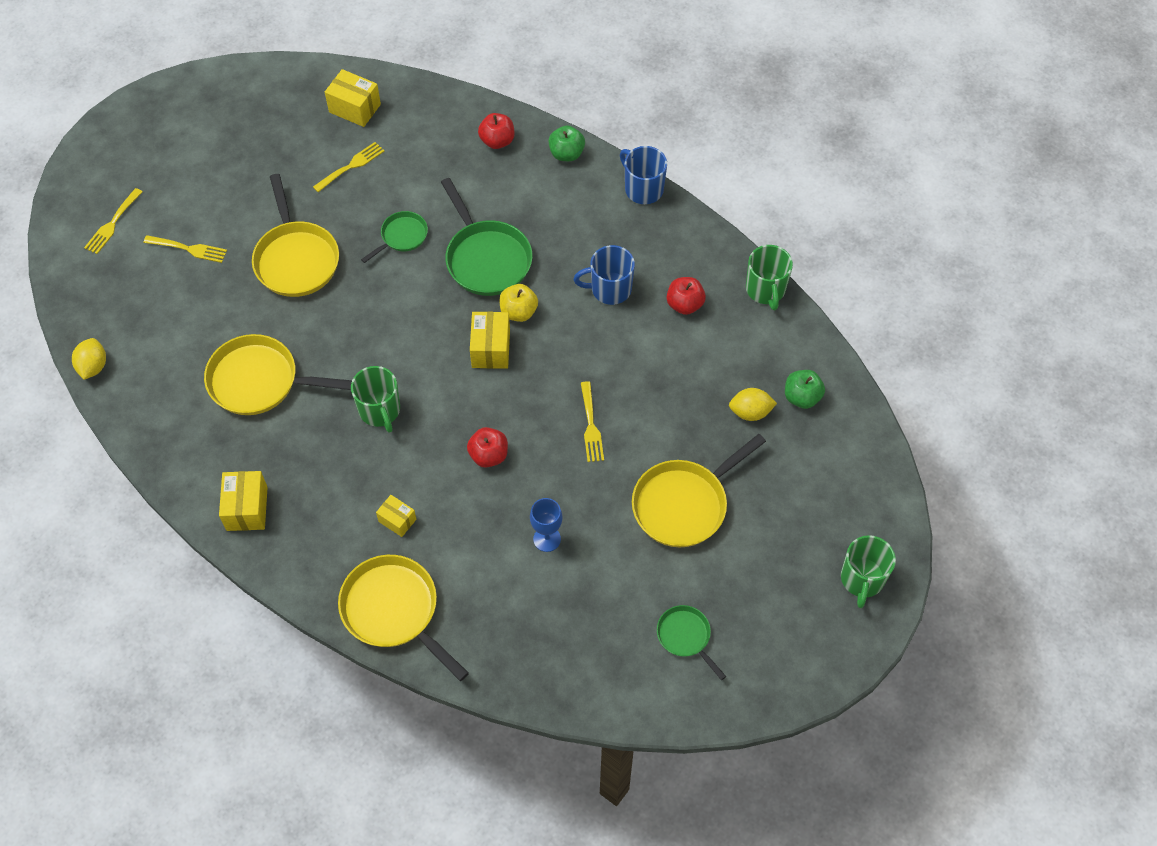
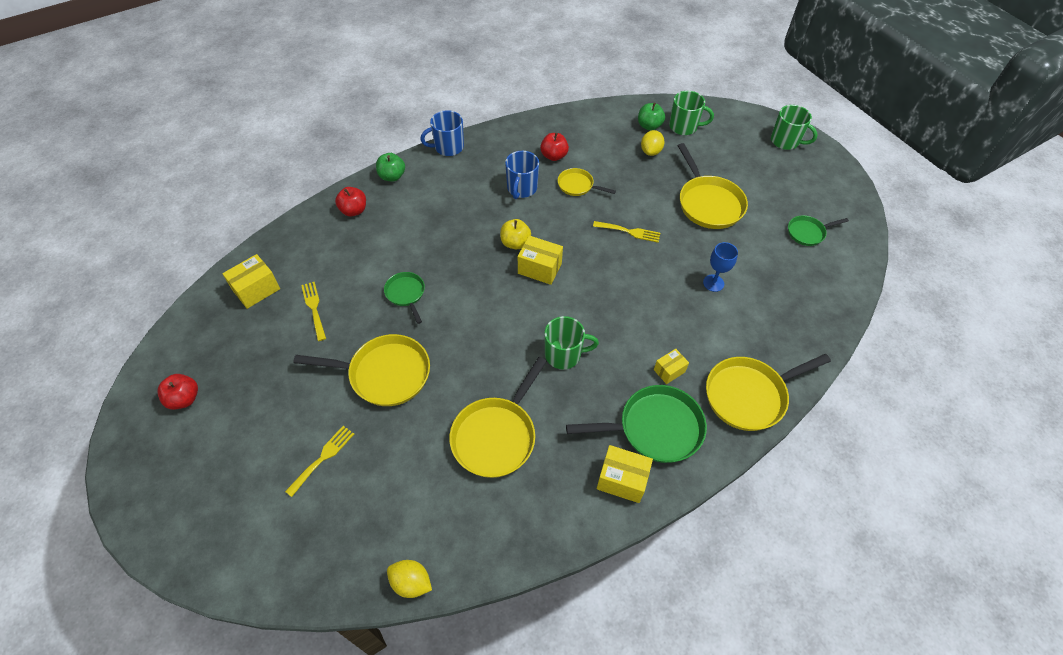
camera: 70 degrees left, 5 degrees down
yellow fork [84,188,142,254] -> none
green pan [441,178,533,296] -> green pan moved to [566,385,707,463]
red apple [467,427,508,468] -> red apple moved to [157,374,198,410]
green mug [746,245,793,310] -> green mug moved to [669,91,714,135]
none -> yellow pan [558,168,616,196]

